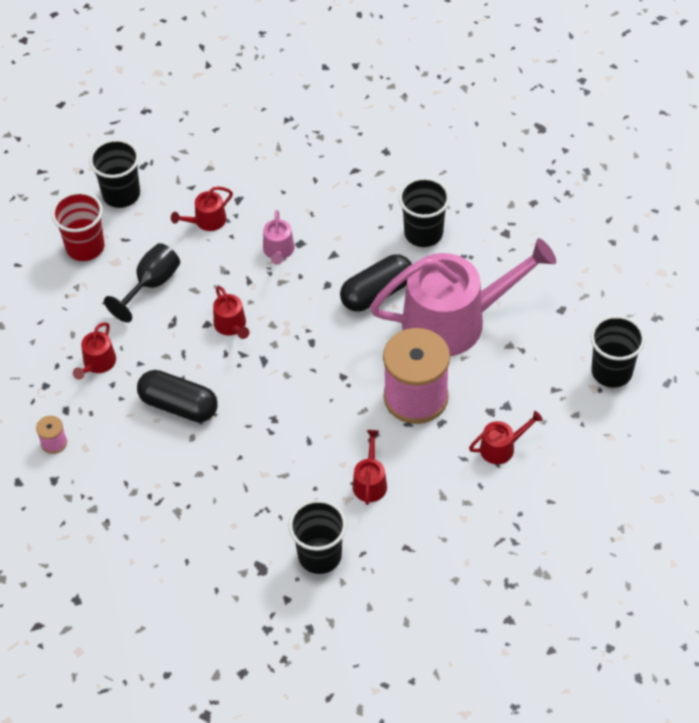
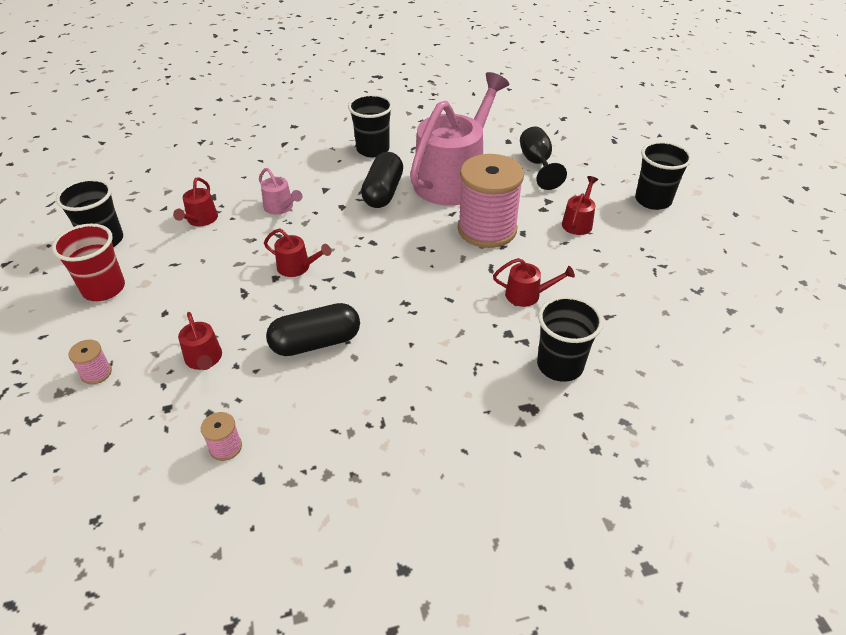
camera: 45 degrees left, 10 degrees down
black goblet [104,243,180,323] -> black goblet moved to [520,126,567,190]
red watering can [353,430,387,505] -> red watering can turned 135 degrees clockwise [493,258,575,307]
black cup [590,315,645,387] -> black cup moved to [635,141,692,210]
none -> pink spool [69,340,112,384]

